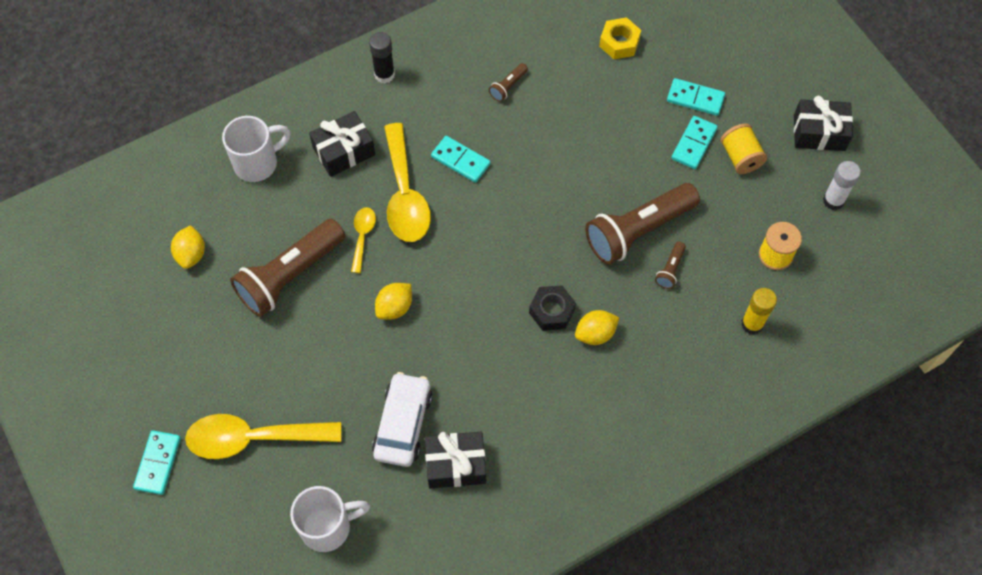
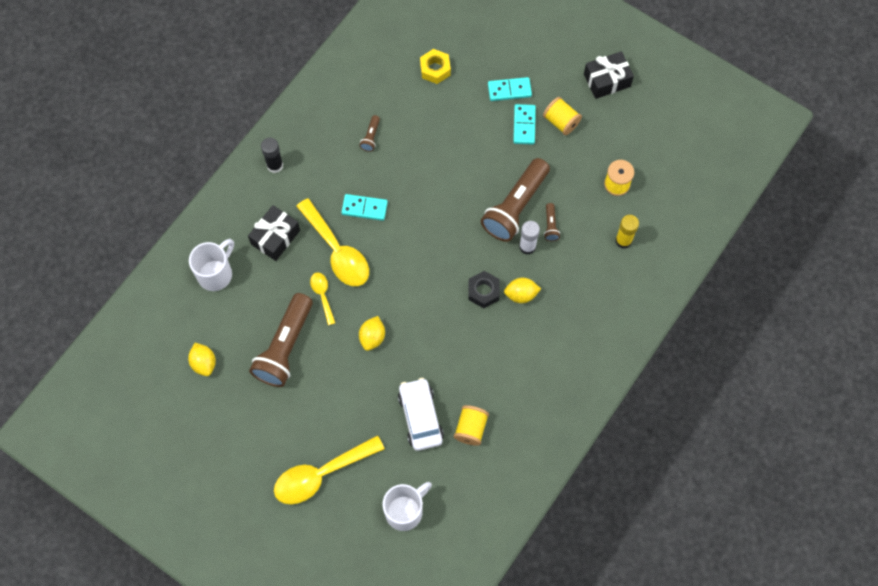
camera: 25 degrees left, 5 degrees up
turquoise domino [133,430,181,495] -> none
black gift [425,432,486,489] -> yellow spool [454,405,489,446]
yellow lemon [575,310,619,345] -> yellow lemon turned 45 degrees clockwise [504,278,541,303]
white glue stick [823,161,861,210] -> white glue stick moved to [519,221,540,255]

